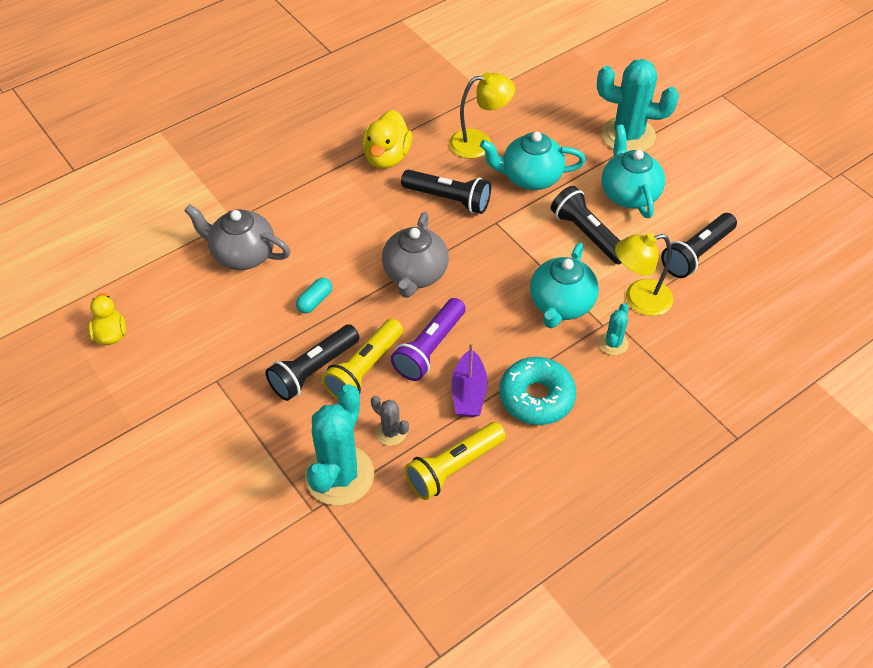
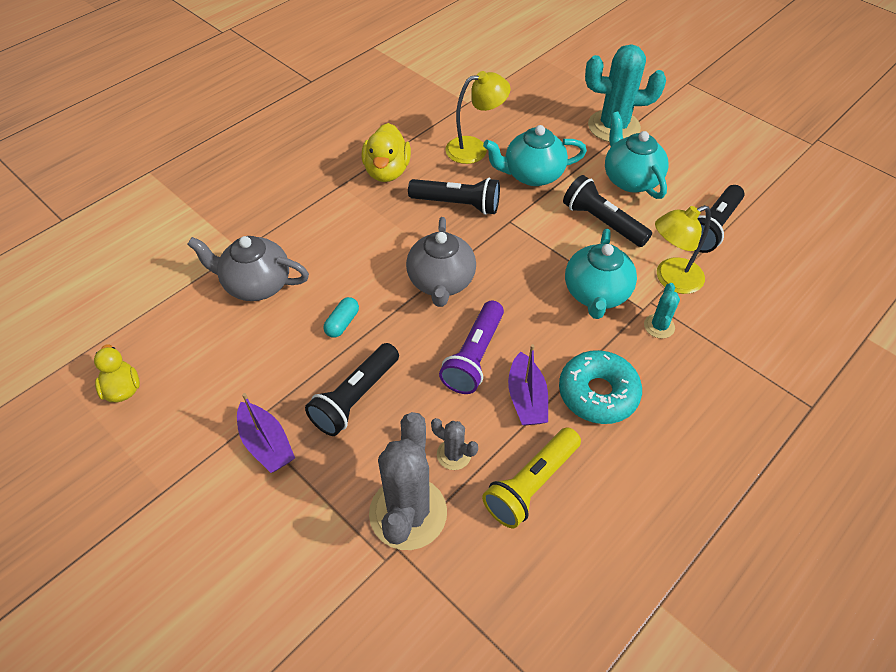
camera: 10 degrees left, 0 degrees up
turquoise cactus [305,384,374,506] -> grey cactus [369,412,447,550]
yellow flashlight [322,319,403,400] -> none
none -> purple boat [237,393,295,473]

